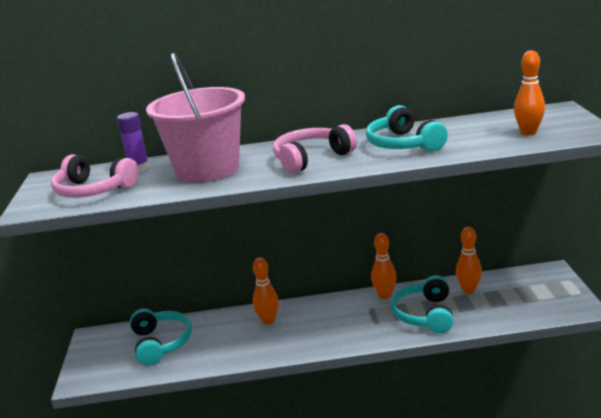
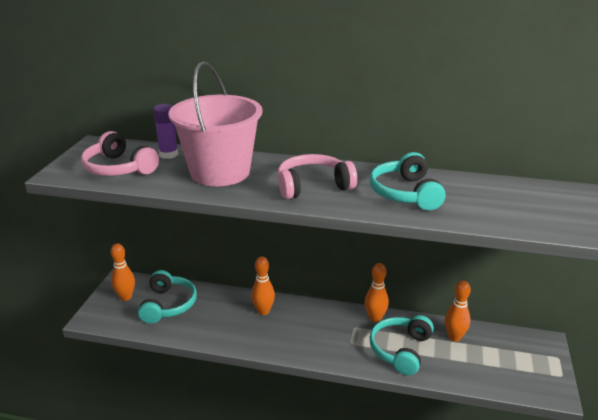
camera: 15 degrees right, 5 degrees up
orange bowling pin [514,50,545,135] -> orange bowling pin moved to [111,243,135,301]

